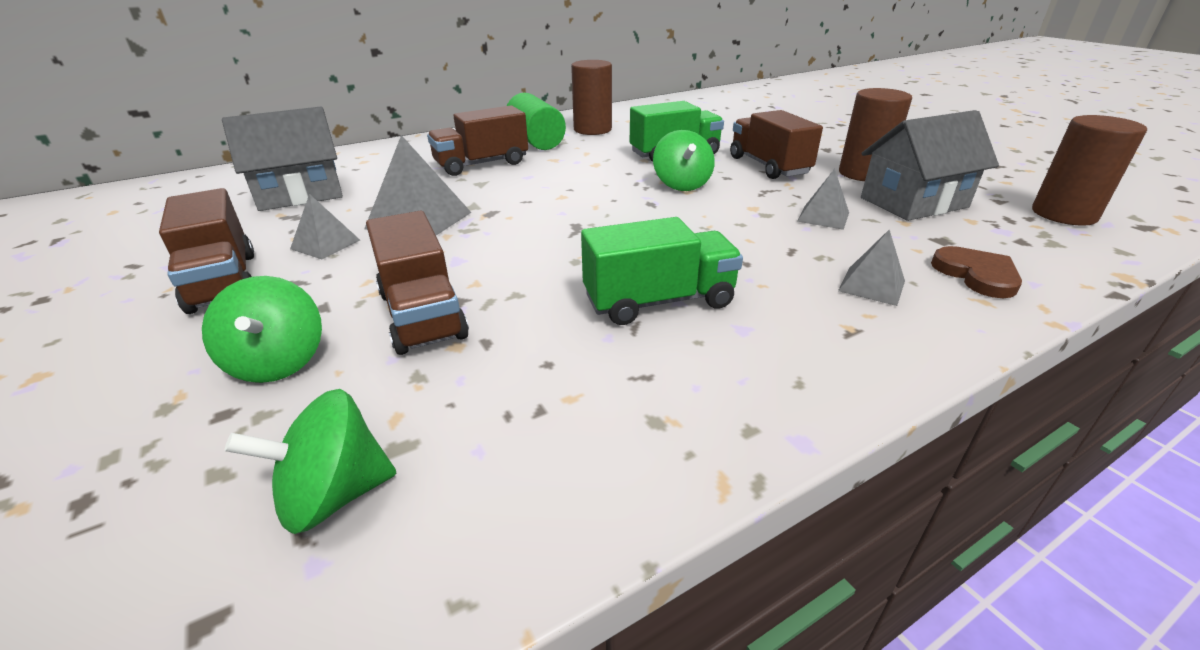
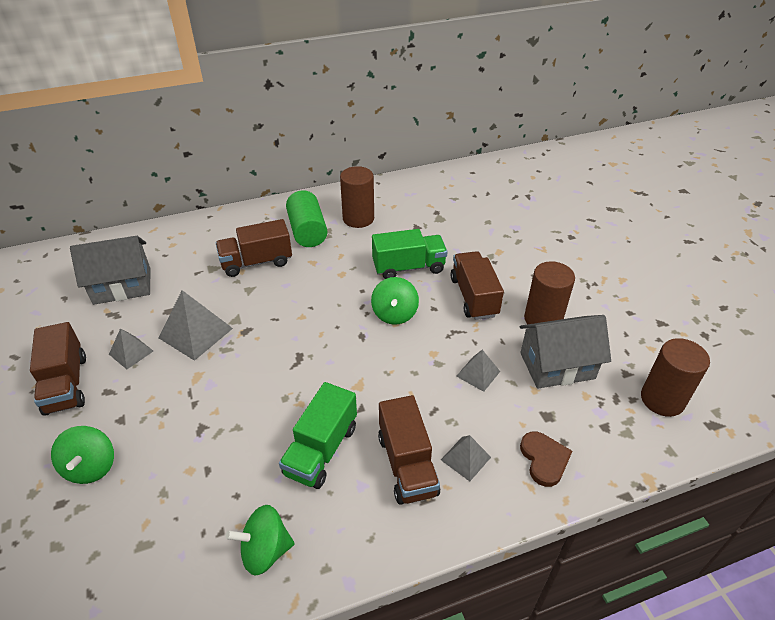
camera: 10 degrees right, 10 degrees up
green spinning top [225,389,396,534] -> green spinning top moved to [226,505,295,576]
brown truck [366,211,469,355] -> brown truck moved to [378,395,440,505]
green truck [581,217,743,325] -> green truck turned 120 degrees clockwise [279,382,357,489]

